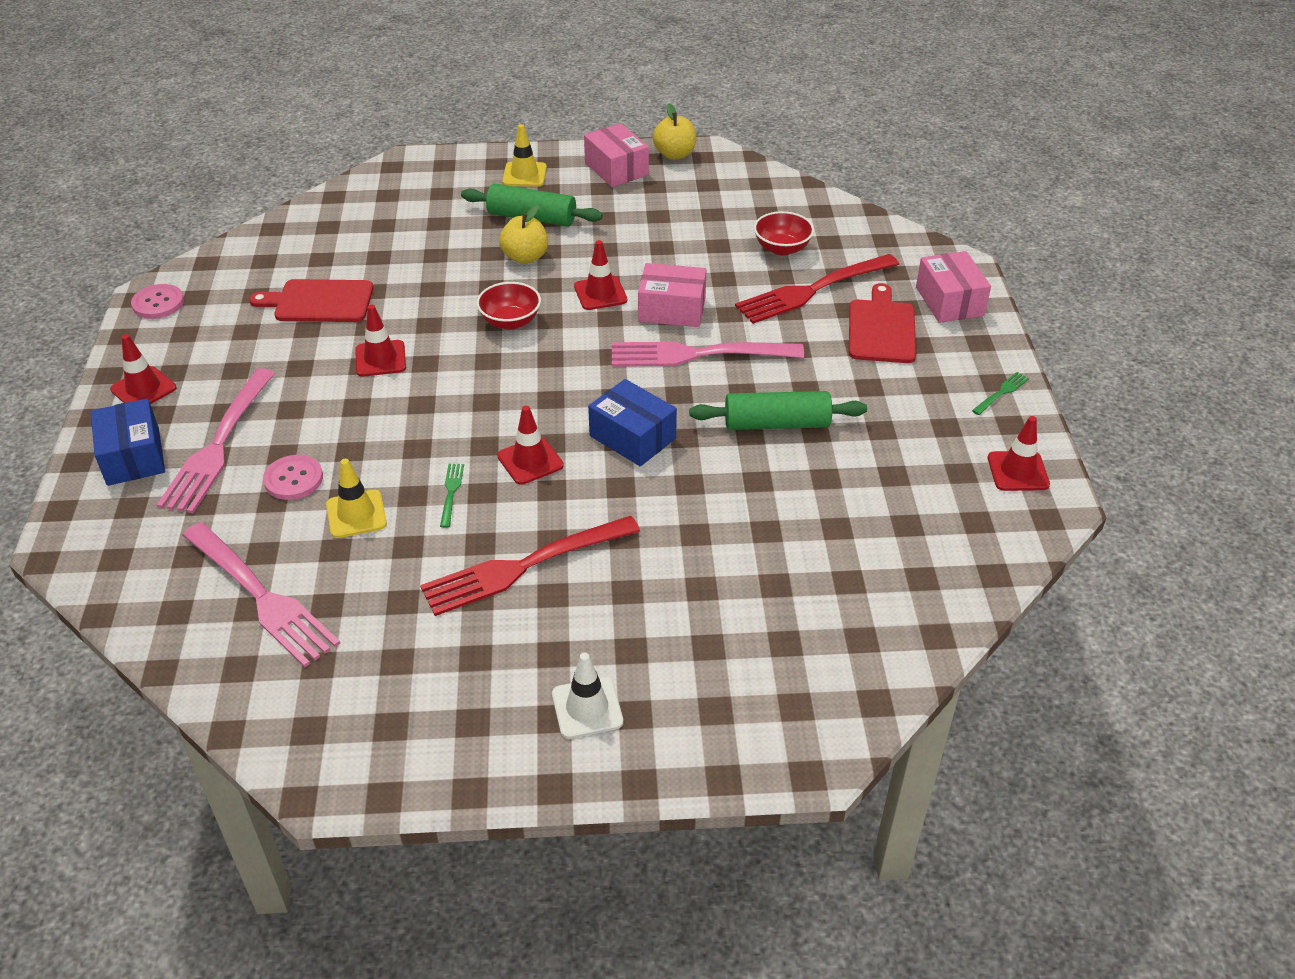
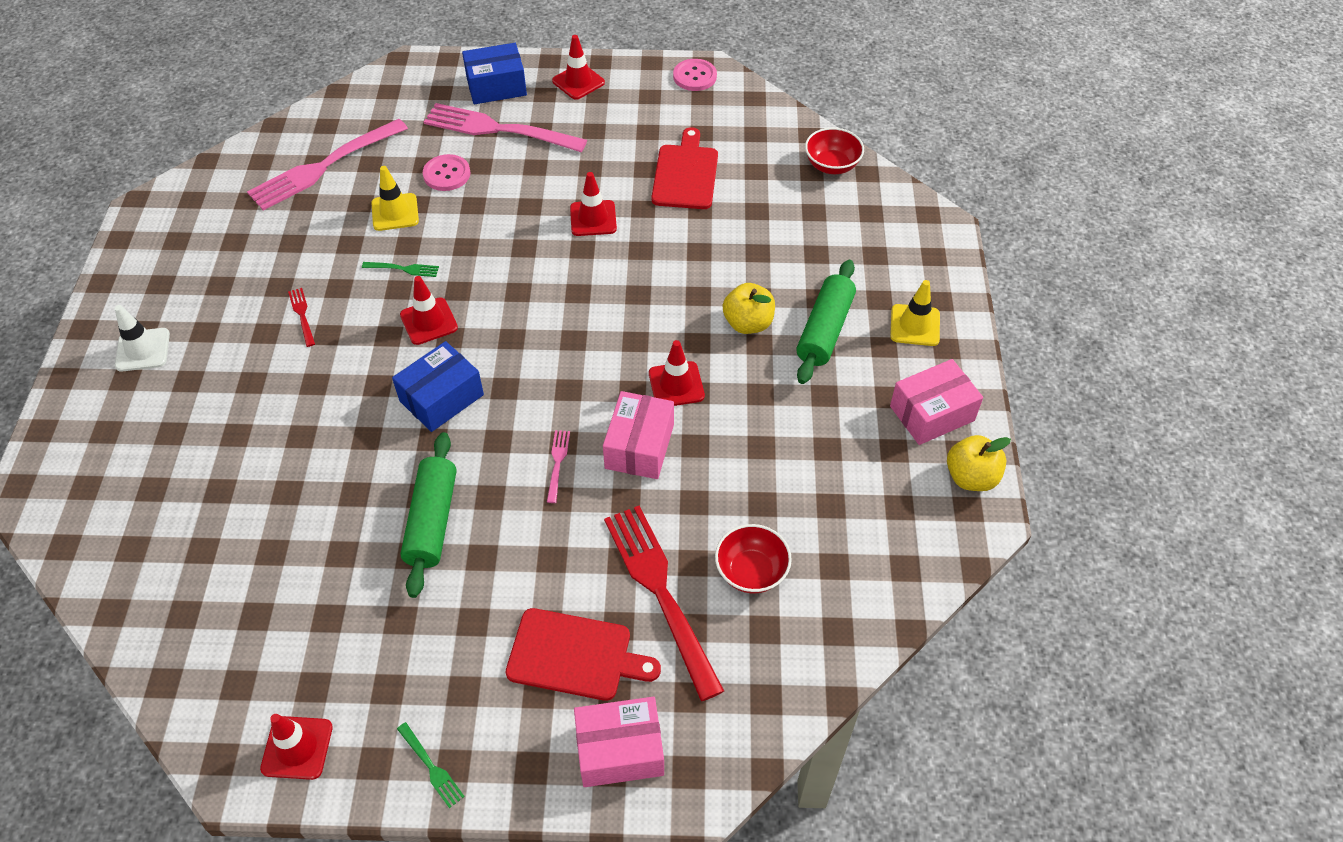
camera: 95 degrees right, 10 degrees up
red fork [420,516,640,616] -> red fork [288,288,315,347], size x0.42
red bowl [476,282,541,330] -> red bowl moved to [805,128,864,174]
pink fork [612,342,804,367] -> pink fork [547,430,570,503], size x0.42

